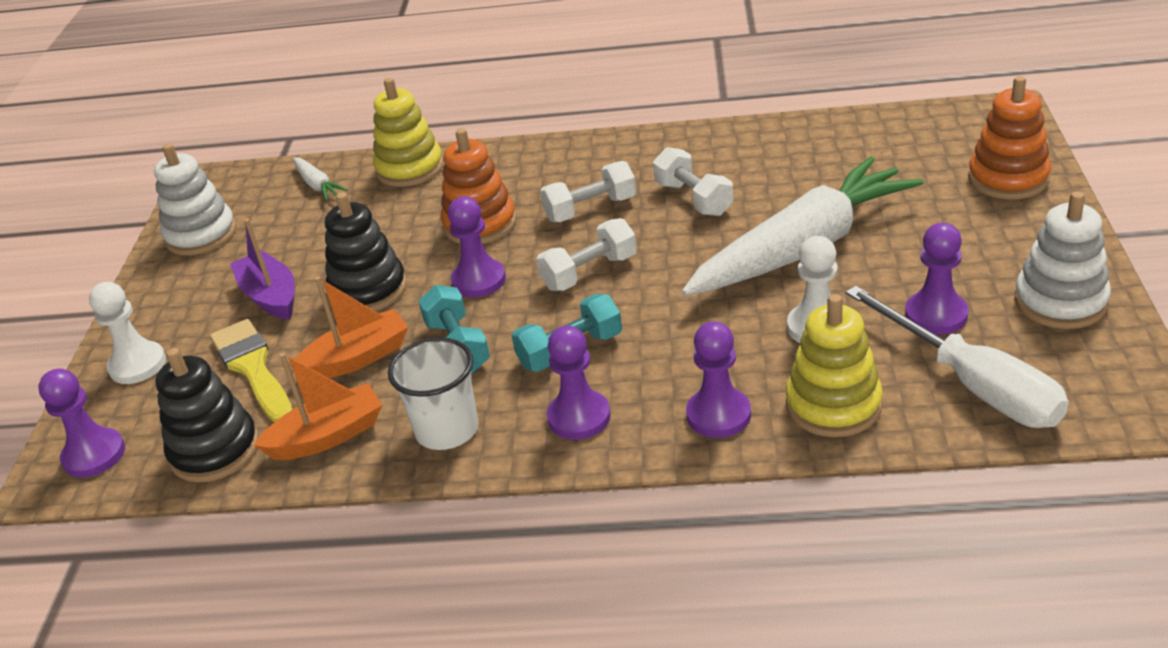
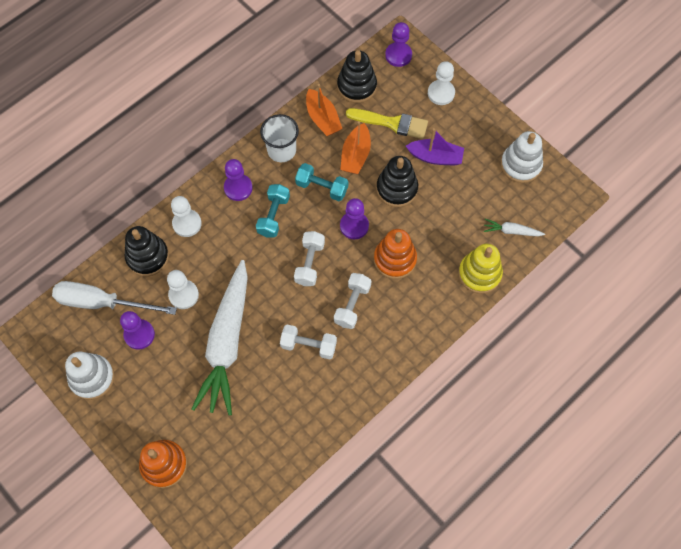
camera: 130 degrees right, 30 degrees up
orange boat [254,353,382,460] -> orange boat turned 45 degrees counterclockwise [306,84,342,136]
purple pawn [686,321,751,438] -> white pawn [171,196,202,237]
yellow stacking toy [786,294,883,437] -> black stacking toy [124,226,169,276]

